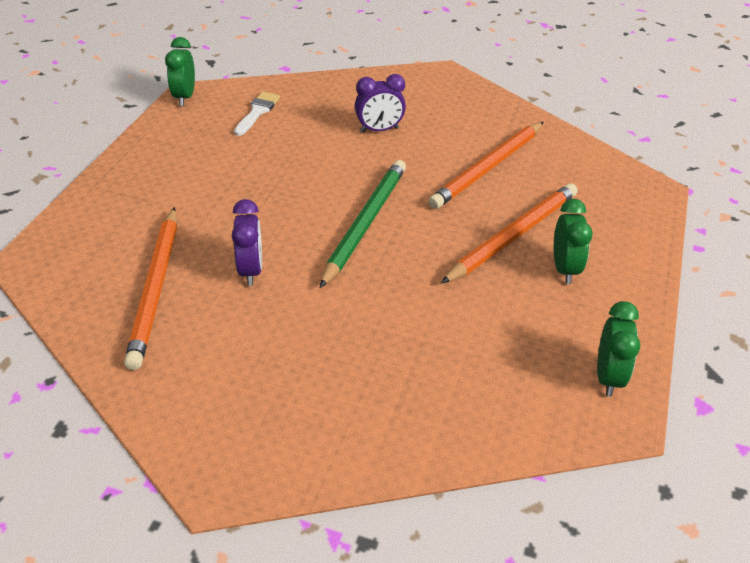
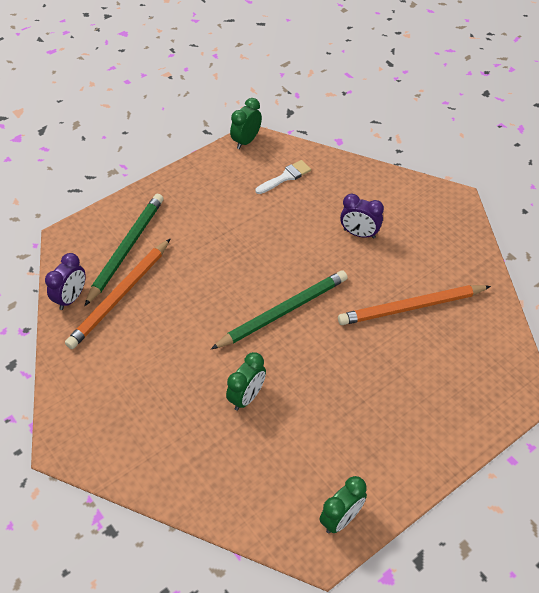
camera: 35 degrees right, 10 degrees up
purple clock [232,199,262,286] -> purple clock moved to [45,253,86,310]
orange pencil [441,183,578,284] -> none
green clock [554,199,593,284] -> green clock moved to [226,352,266,411]
none -> green pencil [85,194,164,306]

